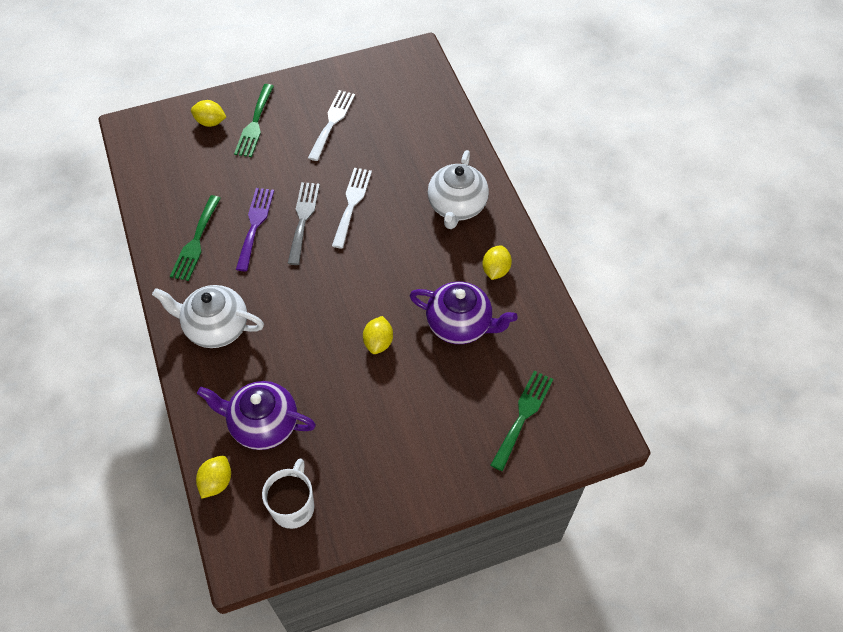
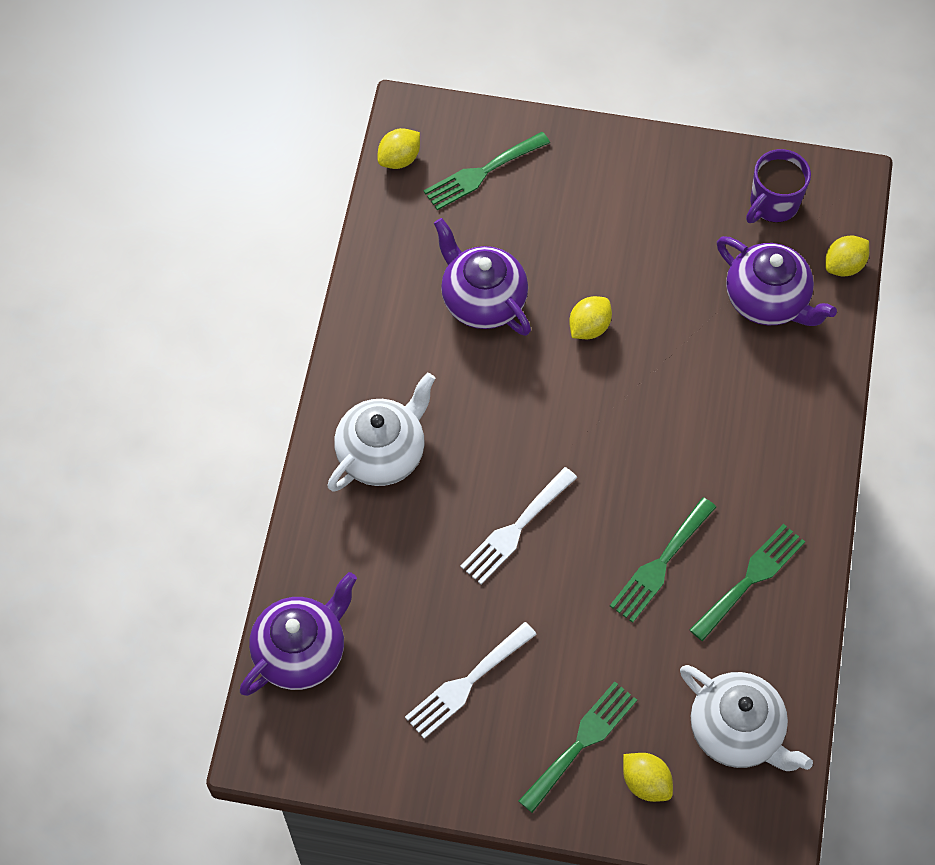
camera: 150 degrees left, 5 degrees up
white teapot [152,285,264,348] -> white teapot moved to [680,665,813,771]
purple fork [236,188,274,271] -> green fork [610,497,716,623]
white mug [262,459,314,529] -> purple mug [746,149,811,223]
grey fork [287,182,320,265] -> none
yellow lemon [482,245,512,280] -> yellow lemon moved to [378,128,420,169]
none -> purple teapot [240,572,357,696]

